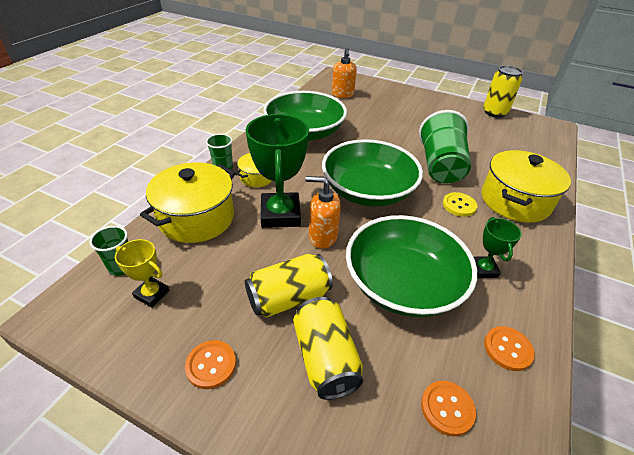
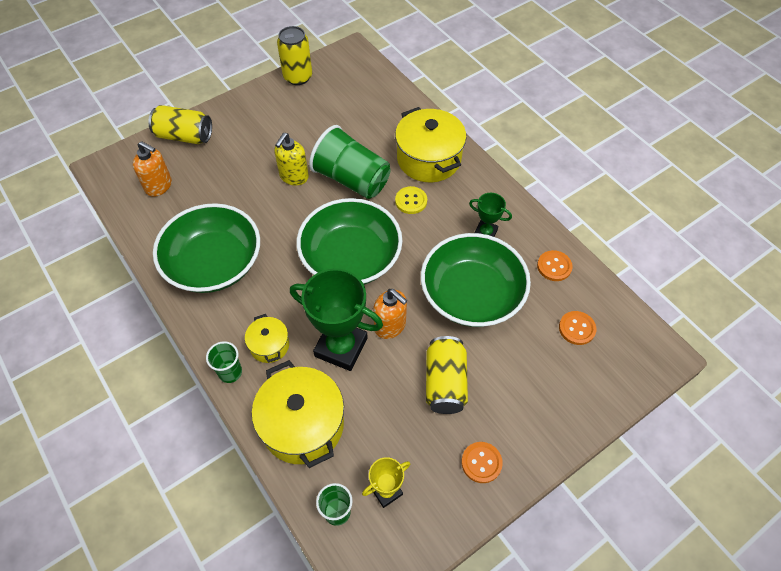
camera: 60 degrees left, 15 degrees up
yellow can [293,297,363,400] -> yellow can moved to [148,105,212,144]
orange soap dispenser [305,176,341,249] -> orange soap dispenser turned 90 degrees counterclockwise [373,289,407,339]
none -> yellow soap dispenser [274,133,309,185]

